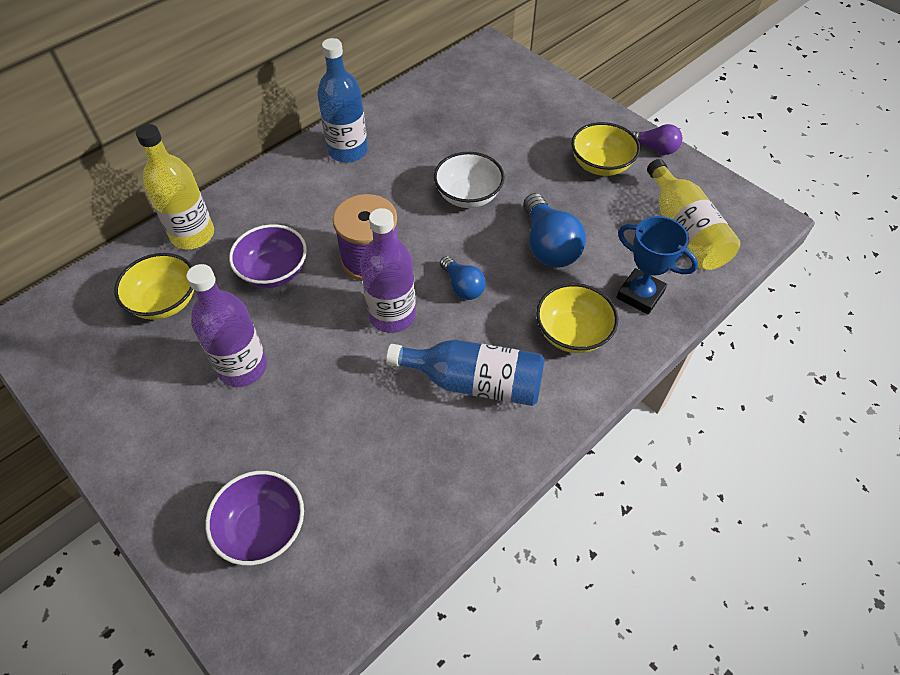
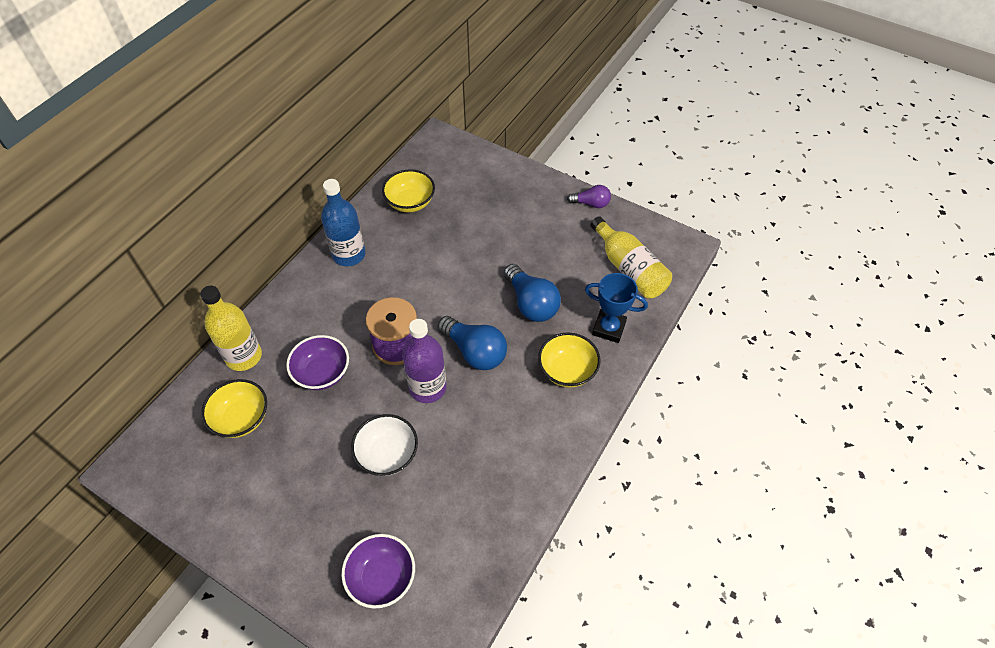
camera: 15 degrees left, 0 degrees up
purple bottle [186,264,267,387] -> none
blue bottle [386,340,545,406] -> none
white bowl [434,152,505,208] -> white bowl moved to [351,414,418,476]
blue light bulb [440,256,486,300] -> blue light bulb [438,316,507,370], size x1.68
yellow bowl [571,122,640,176] -> yellow bowl moved to [382,169,435,212]

